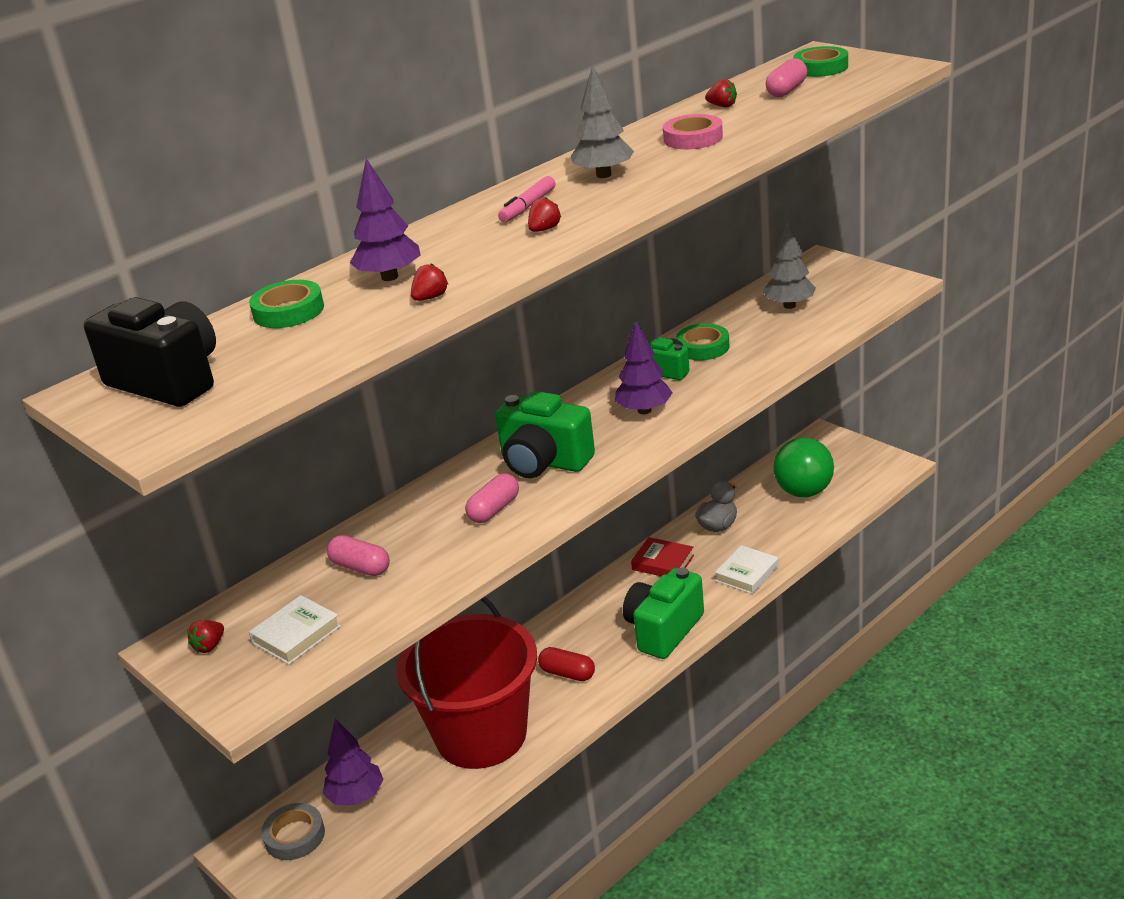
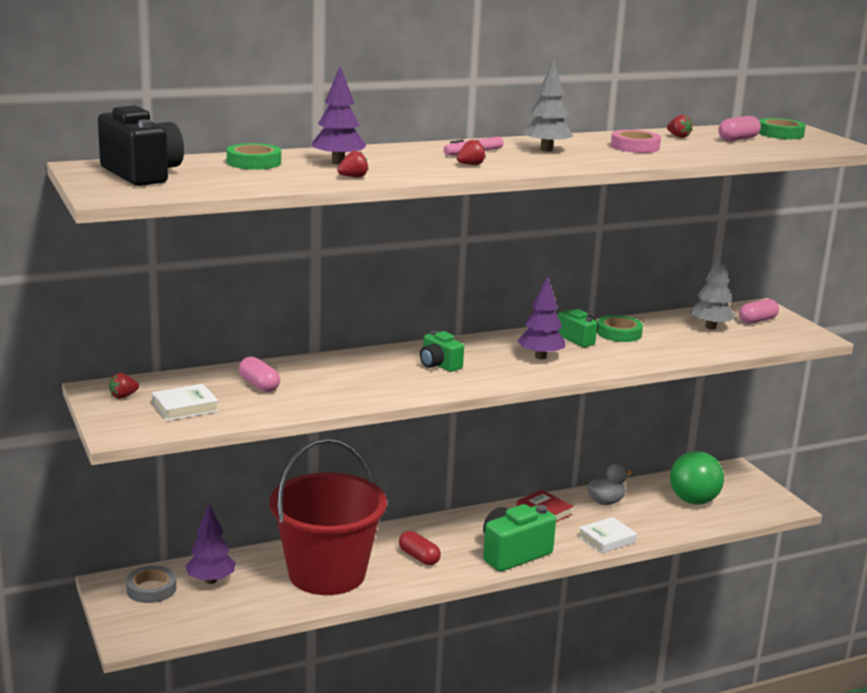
camera: 15 degrees right, 10 degrees down
pink capsule [465,473,519,523] -> pink capsule moved to [739,299,779,324]
green camera [495,391,595,478] -> green camera [420,331,464,372], size x0.57

